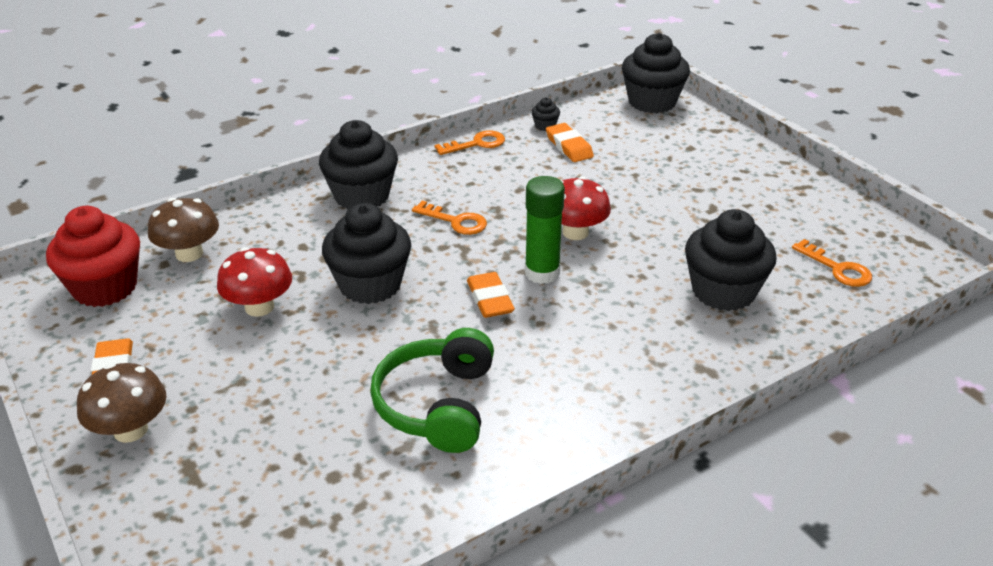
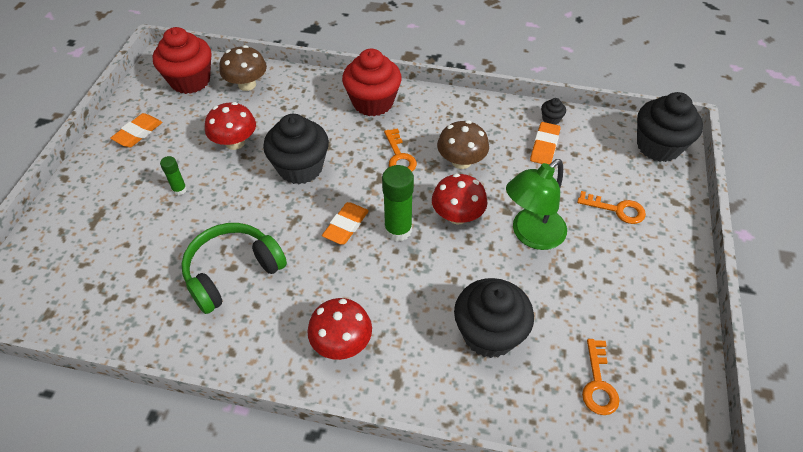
camera: 45 degrees right, 15 degrees up
brown mushroom [77,363,167,443] -> brown mushroom moved to [437,120,489,169]
black cupcake [319,120,398,209] -> red cupcake [342,49,402,116]
orange key [435,130,505,155] -> orange key moved to [577,191,646,224]
none -> green glue stick [160,156,187,195]
none -> red mushroom [307,298,372,360]
none -> green lamp [506,159,567,250]

